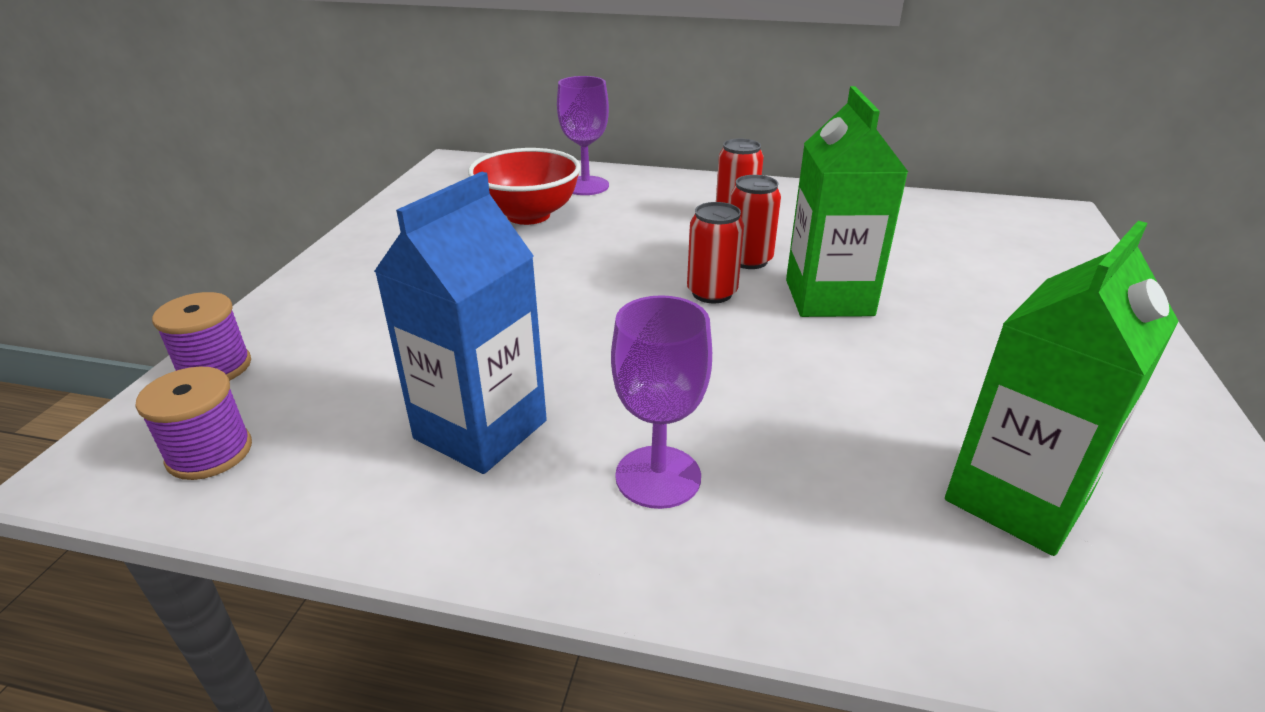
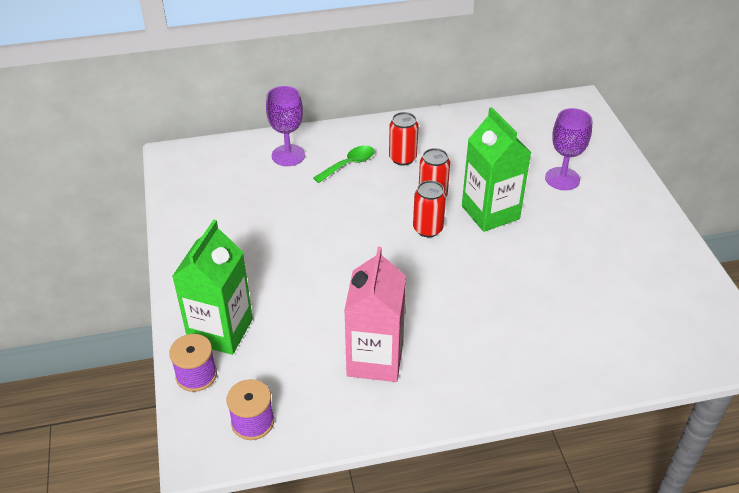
camera: 25 degrees left, 10 degrees up
blue carton [374,172,547,474] -> pink carton [344,247,406,382]
red bowl [468,148,581,225] -> none
purple goblet [611,295,712,509] -> purple goblet moved to [545,108,593,190]
green carton [945,221,1179,556] -> green carton moved to [172,219,253,355]
none -> green spoon [313,145,375,183]

